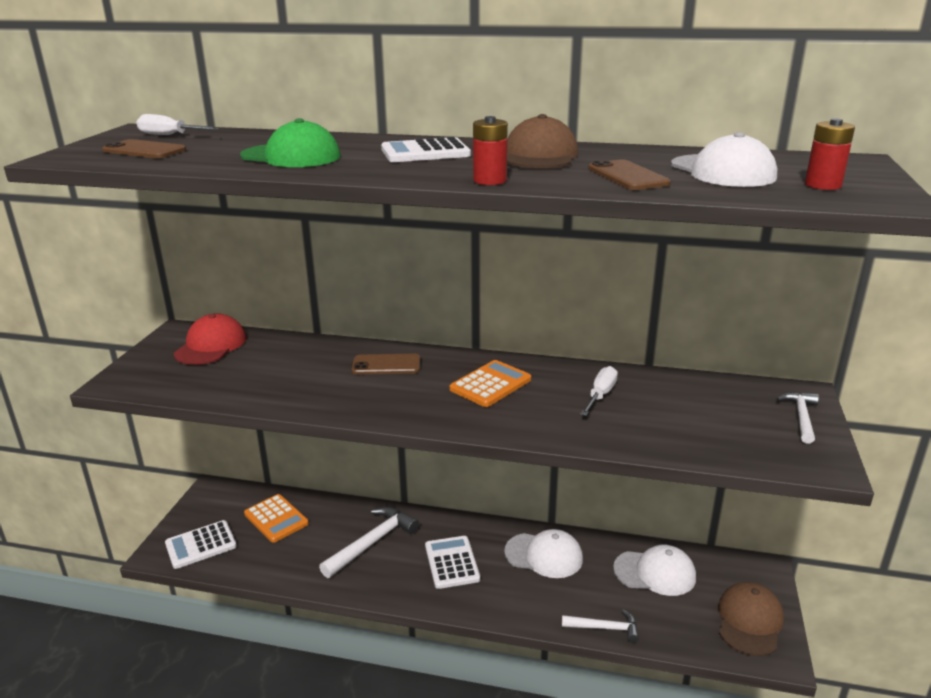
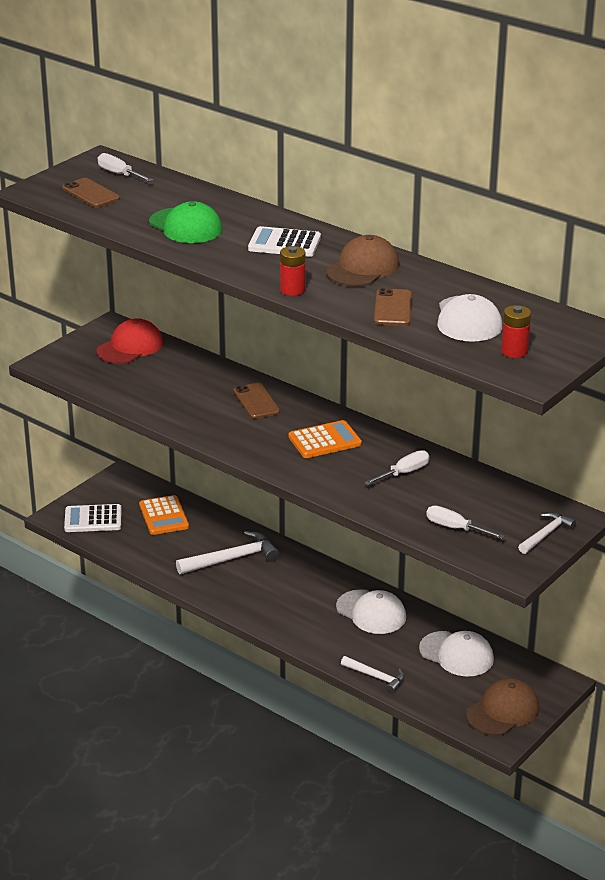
camera: 25 degrees right, 5 degrees up
brown phone [352,354,421,374] -> brown phone turned 45 degrees clockwise [233,383,280,419]
white calculator [425,536,480,589] -> none
none -> white screwdriver [426,506,505,539]

